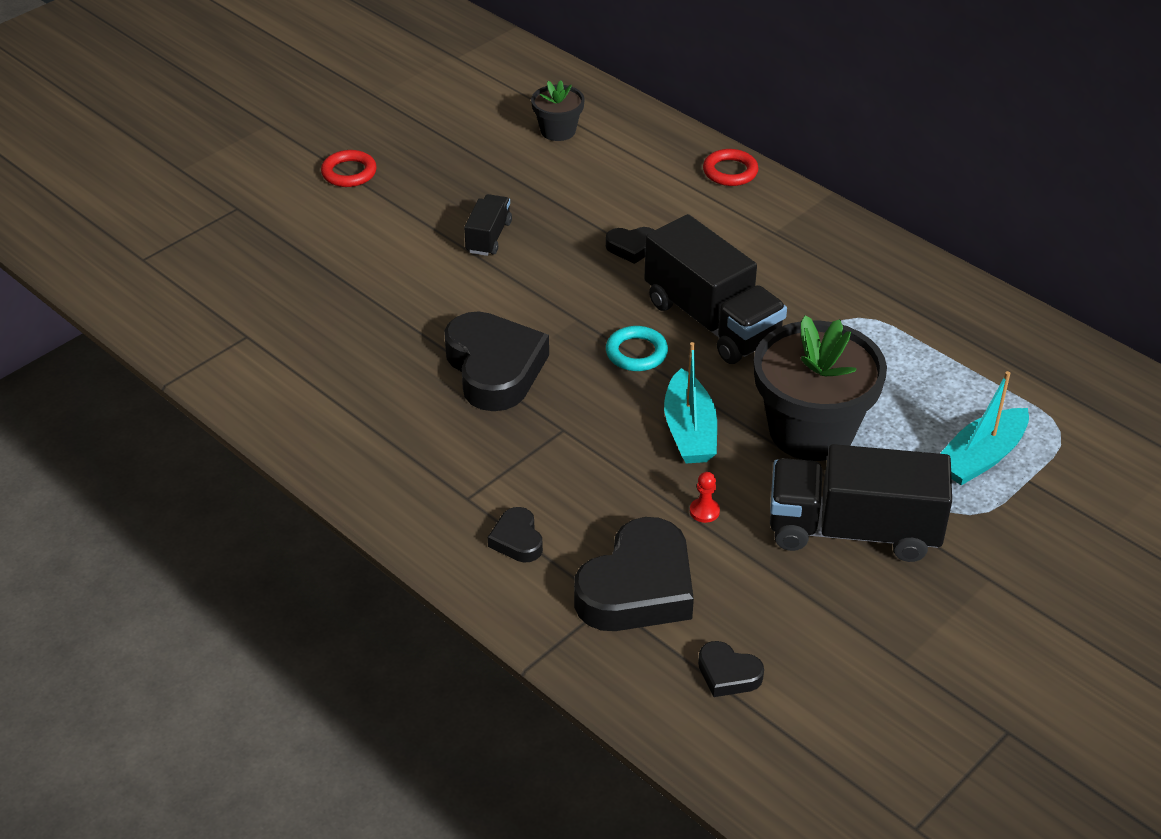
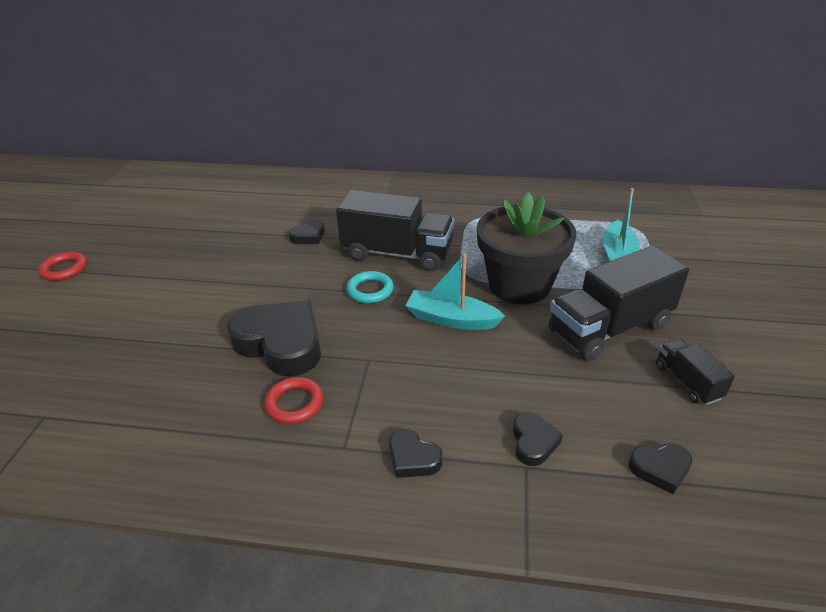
camera: 35 degrees left, 5 degrees down
black truck [464,194,512,256] -> black truck moved to [656,339,735,405]
black flower pot [531,80,585,141] -> none
black heart [574,517,694,631] -> black heart [513,412,563,466], size x0.47
turquoise boat [664,342,717,464] -> turquoise boat turned 150 degrees clockwise [405,253,505,330]
red pawn [690,472,720,523] -> none
red ring [703,149,758,186] -> red ring moved to [264,377,323,424]

